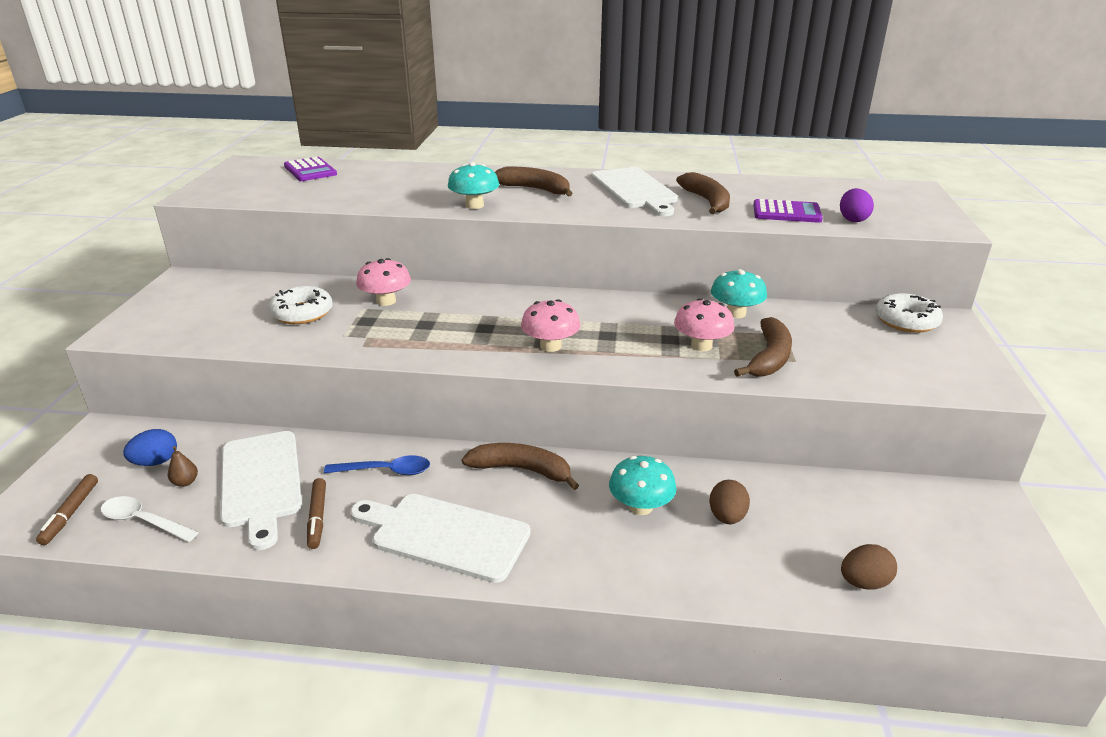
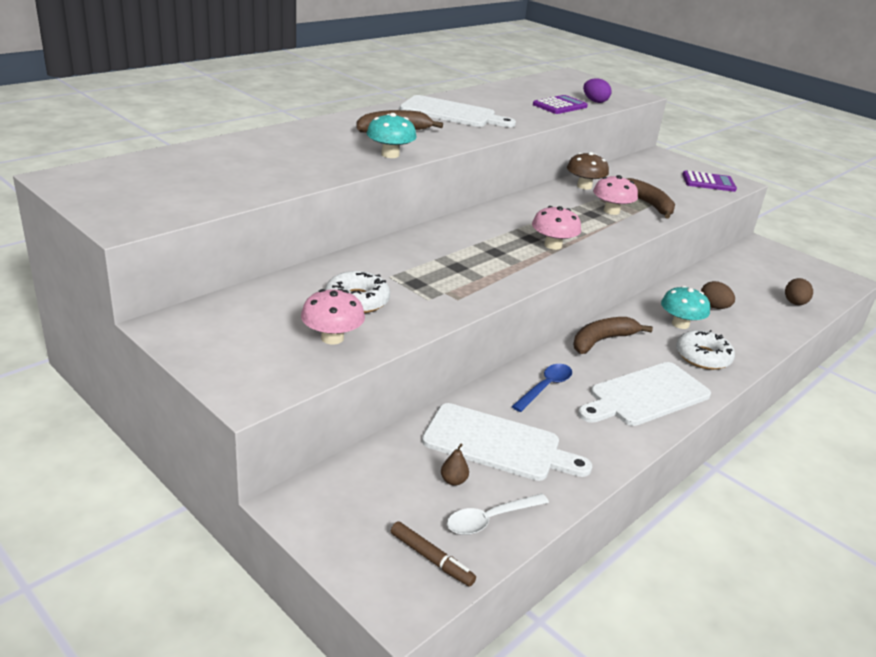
camera: 55 degrees left, 0 degrees up
blue egg [123,429,177,466] -> none
purple calculator [284,157,337,181] -> purple calculator moved to [682,170,737,192]
brown marker [307,478,326,549] -> none
pink mushroom [356,258,411,306] -> pink mushroom moved to [301,289,365,345]
brown banana [676,172,730,214] -> none
turquoise mushroom [711,269,767,318] -> brown mushroom [567,152,609,190]
white donut [875,293,943,333] -> white donut moved to [676,330,735,370]

